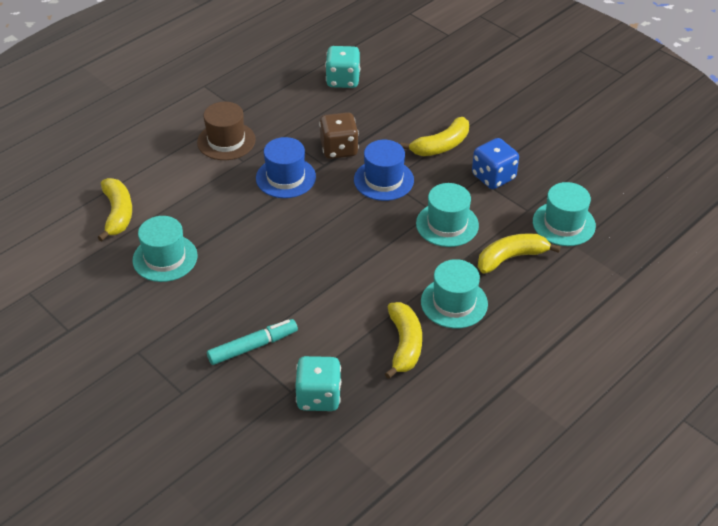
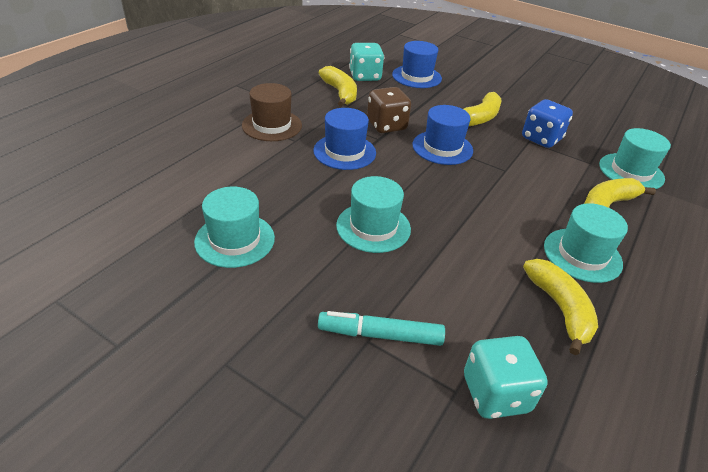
camera: 15 degrees left, 5 degrees down
yellow banana [98,178,132,241] -> yellow banana moved to [319,66,357,107]
turquoise marker [207,319,298,365] -> turquoise marker turned 135 degrees counterclockwise [318,311,445,346]
turquoise hat [416,183,479,247] -> turquoise hat moved to [336,176,411,253]
none -> blue hat [392,41,442,88]

